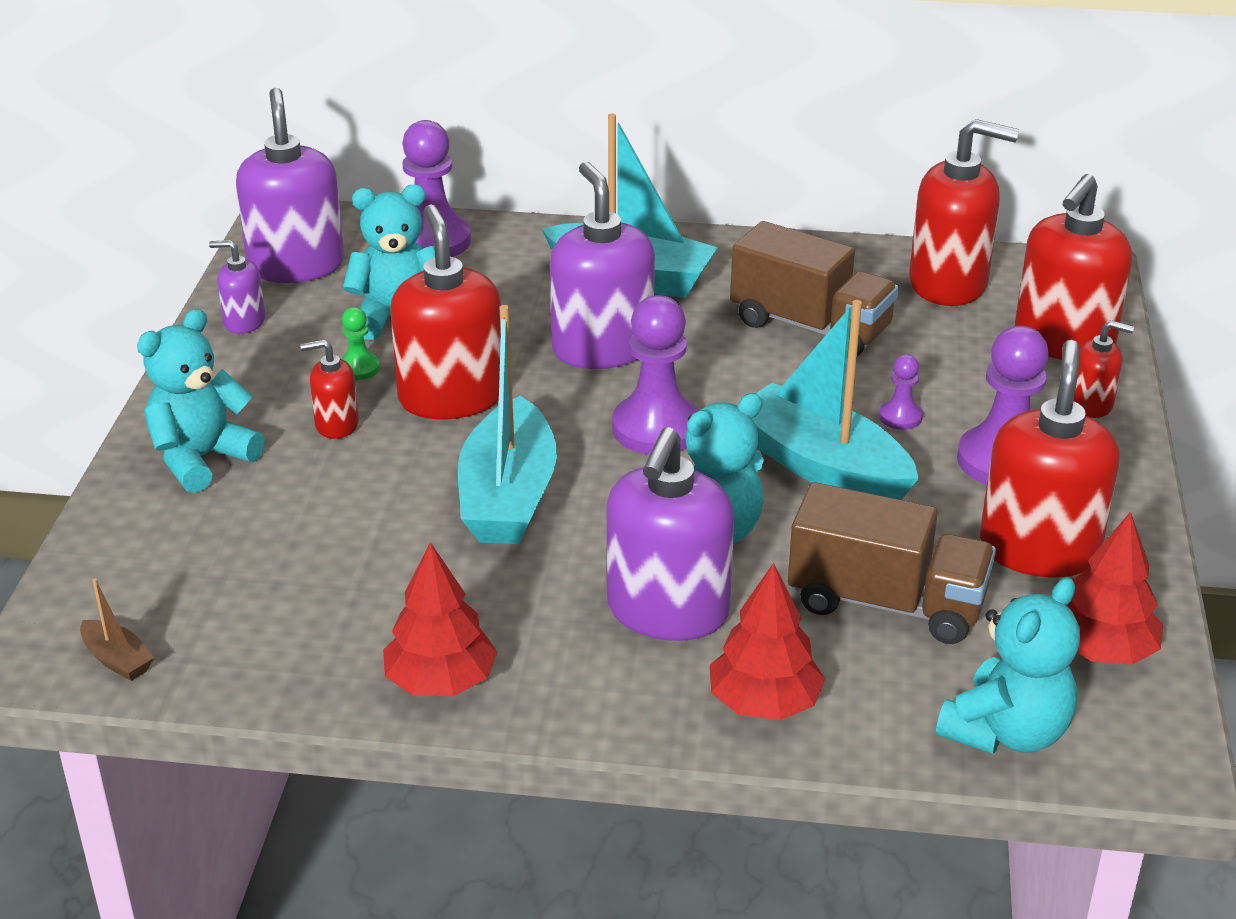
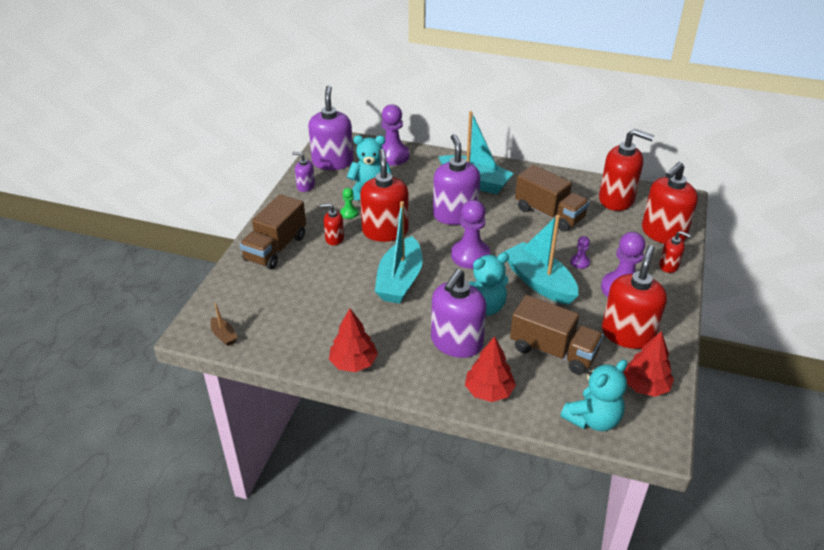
camera: 10 degrees right, 5 degrees up
turquoise teddy bear [137,309,265,493] -> brown truck [240,194,306,270]

